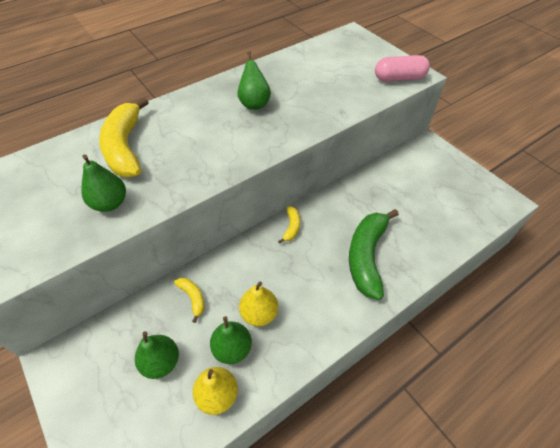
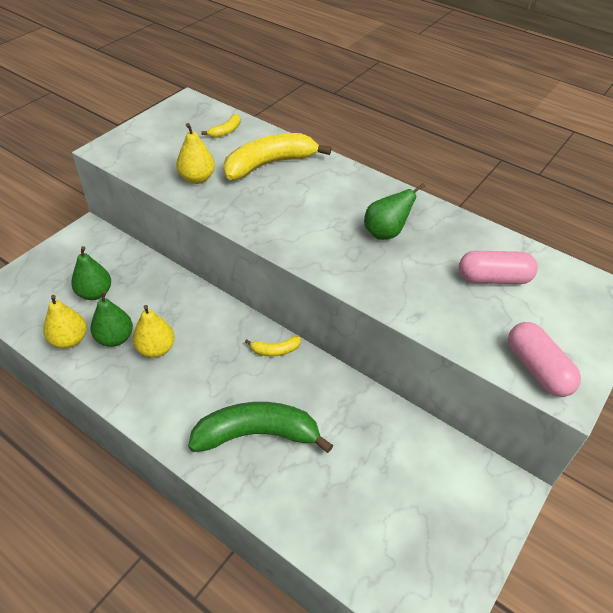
camera: 70 degrees right, 5 degrees down
green pear [81,154,126,212] -> yellow pear [176,123,215,184]
yellow banana [174,278,204,323] -> yellow banana moved to [201,114,241,138]
none -> pink capsule [459,251,538,284]

